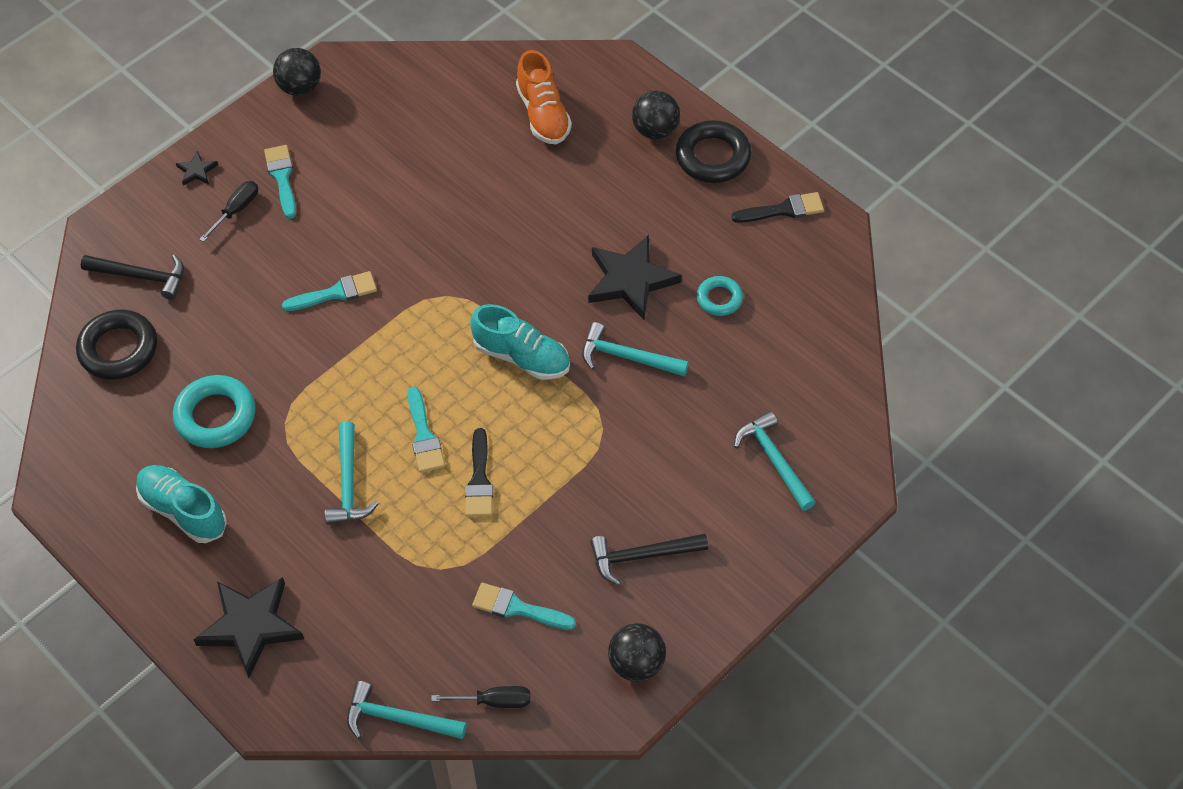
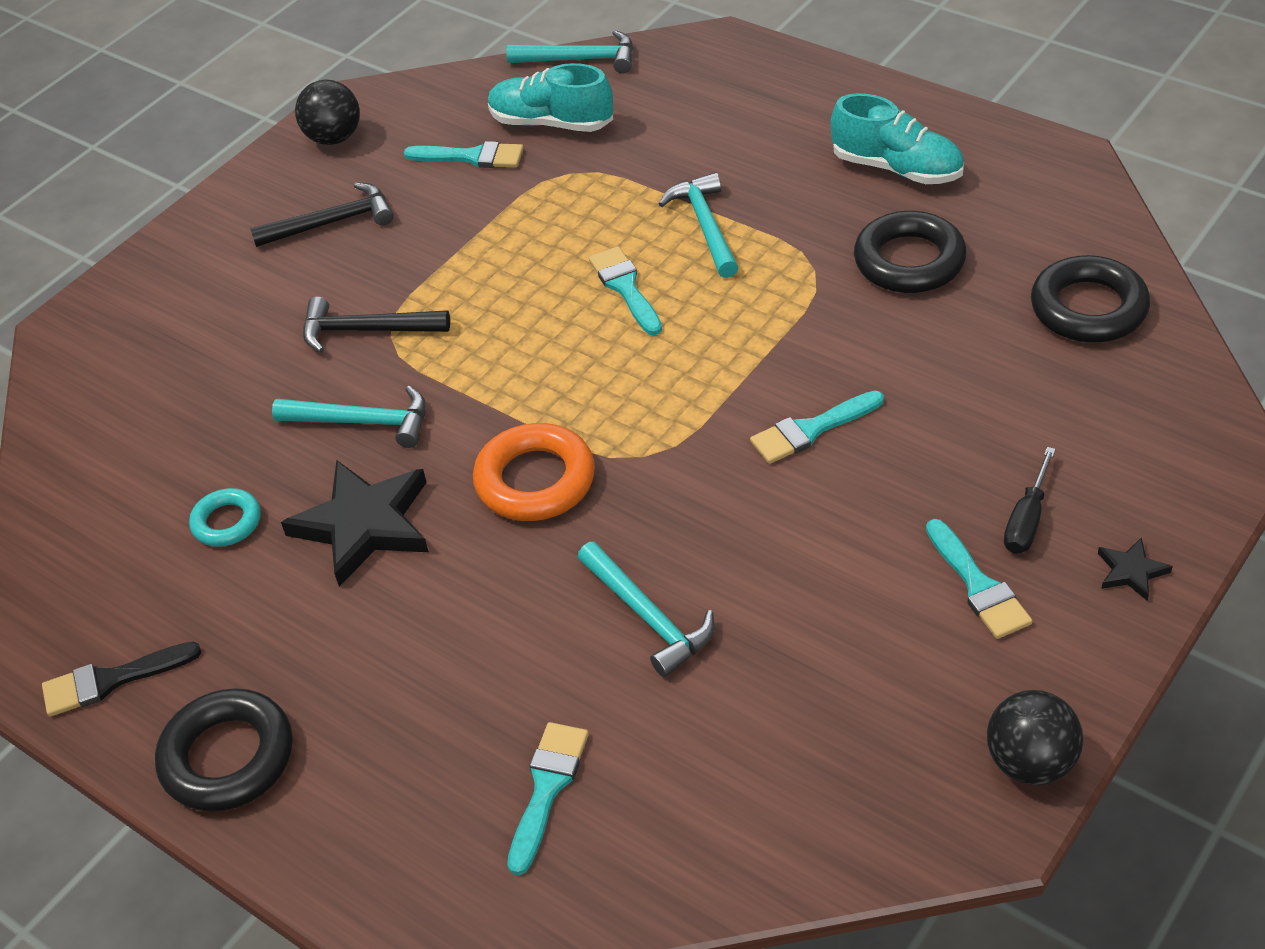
camera: 175 degrees right, 10 degrees down
black hammer [81,254,184,300] -> black hammer moved to [303,297,450,353]
turquoise ring [173,375,255,448] -> black ring [854,211,967,293]
black star [194,577,304,678] -> none
black screwdriver [431,686,530,708] -> none
black brush [465,428,493,517] -> none
turquoise shoe [470,304,570,380] -> turquoise shoe moved to [488,63,613,132]
orange shoe [516,50,572,144] -> turquoise brush [507,722,589,875]
black ball [632,91,680,139] -> none
turquoise hammer [734,411,816,511] -> turquoise hammer moved to [577,542,714,677]
none -> orange ring [473,423,595,521]

